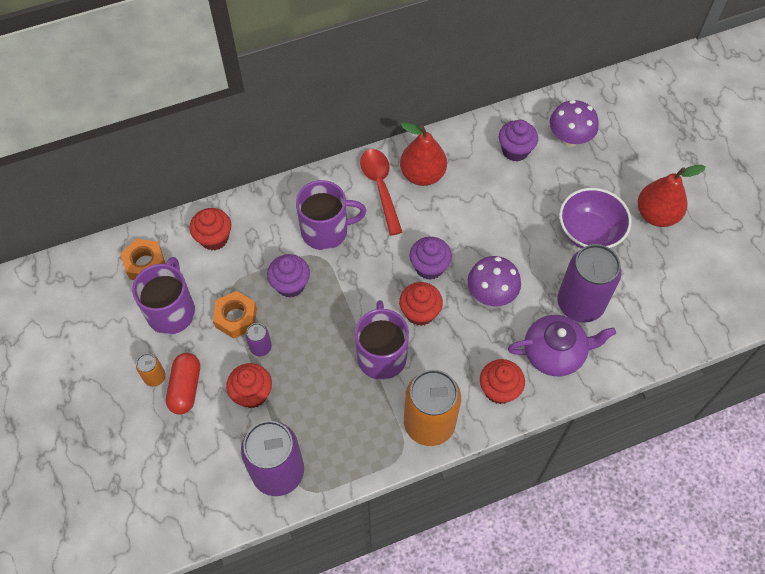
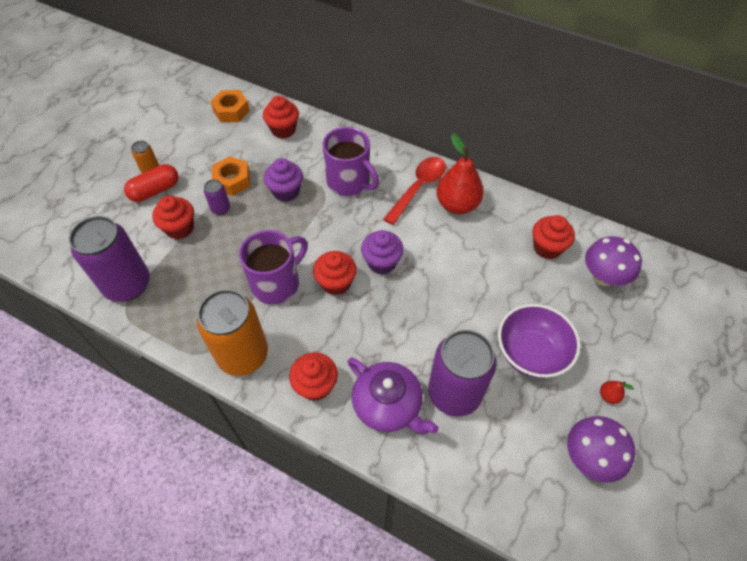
camera: 50 degrees right, 5 degrees down
purple mug [132,257,195,335] -> none
purple mushroom [467,256,521,307] -> purple mushroom moved to [567,416,635,483]
purple cupcake [499,120,538,162] -> red cupcake [532,215,575,259]
red pear [637,165,706,227] -> red pear [600,381,634,404], size x0.41

